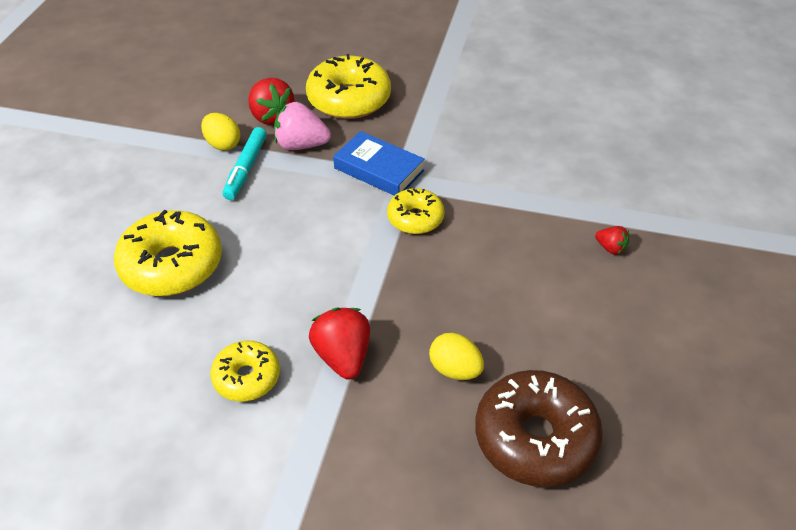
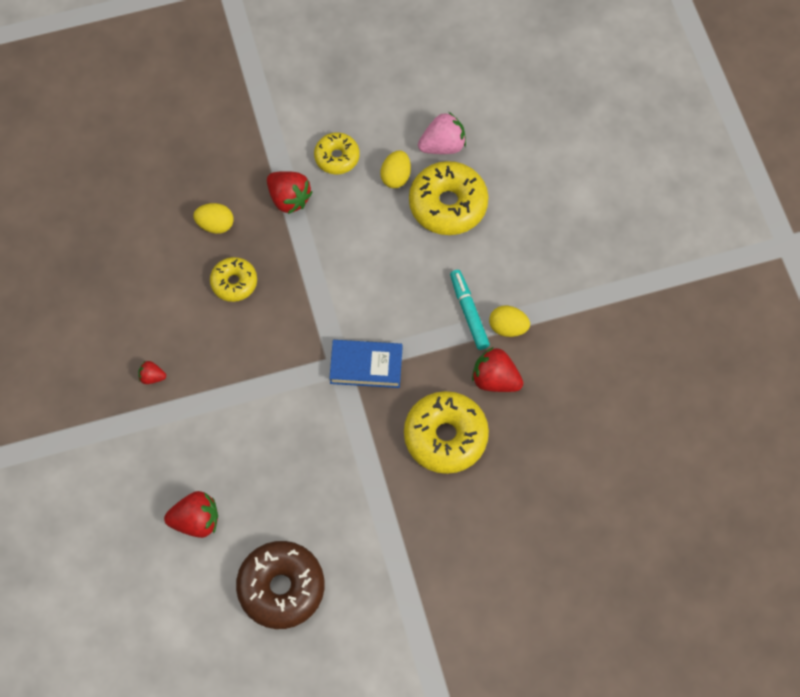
camera: 150 degrees right, 20 degrees up
pink strawberry [274,102,331,150] -> pink strawberry moved to [418,112,466,154]
yellow donut [387,188,445,234] -> yellow donut moved to [210,257,257,302]
brown donut [475,370,603,487] -> brown donut moved to [236,541,324,629]
none -> red strawberry [164,491,218,538]
none -> yellow egg [380,150,411,188]

